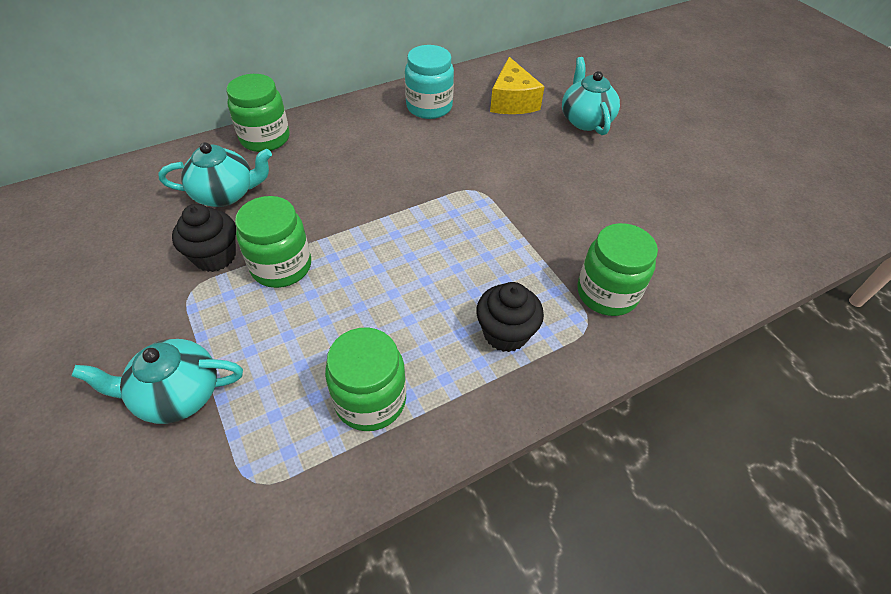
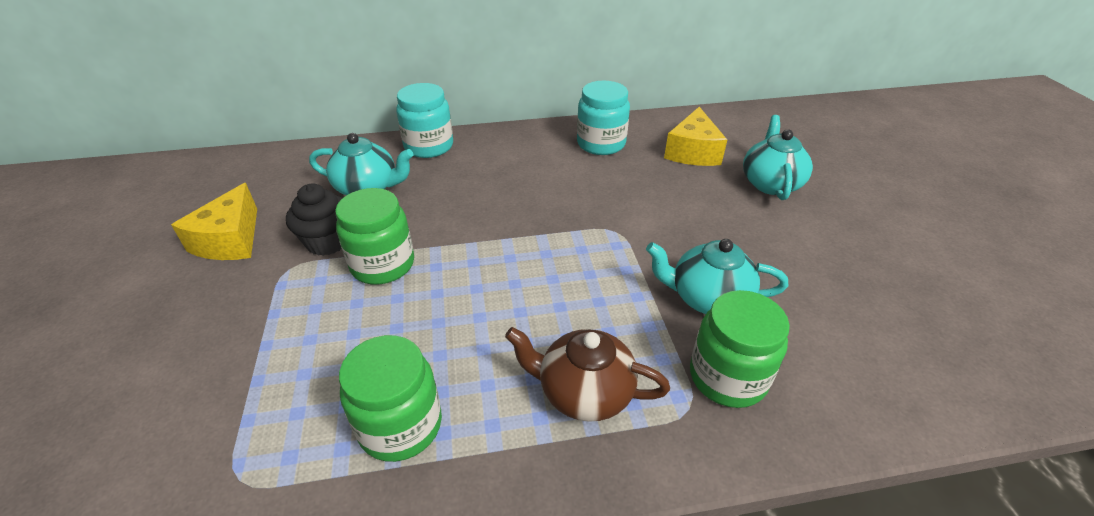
camera: 20 degrees right, 10 degrees down
turquoise teapot [72,339,243,424] -> turquoise teapot moved to [646,239,789,314]
green jar [227,74,290,152] -> turquoise jar [396,83,453,158]
black cupcake [476,282,544,352] -> brown teapot [505,327,670,422]
none -> yellow cheese [171,183,257,260]

